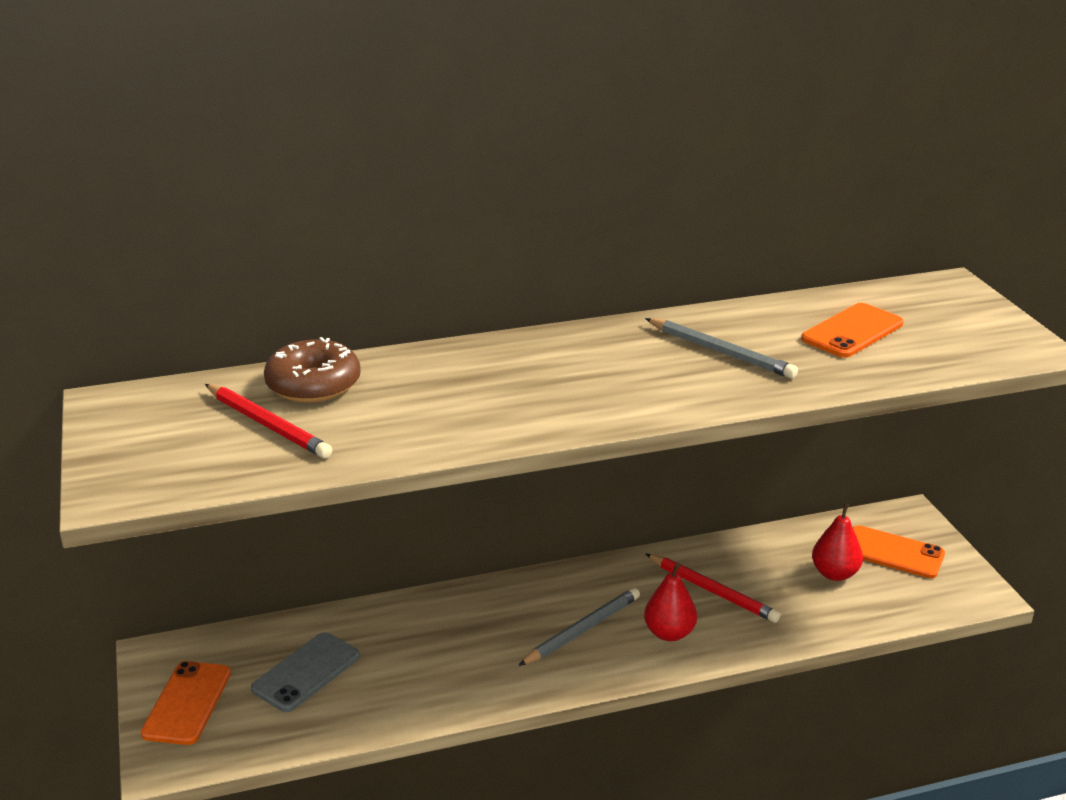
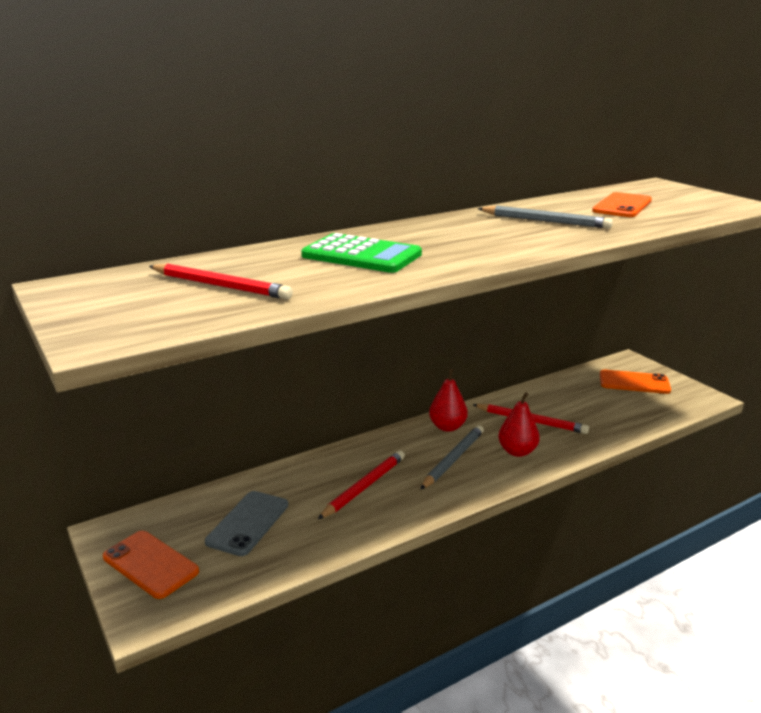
camera: 15 degrees left, 5 degrees down
orange phone [141,661,231,745] -> orange phone turned 45 degrees counterclockwise [103,531,199,599]
brown donut [264,337,361,403] -> none
red pear [812,504,863,581] -> red pear moved to [429,369,468,432]
none -> green calculator [301,233,422,273]
none -> red pencil [318,450,405,519]

